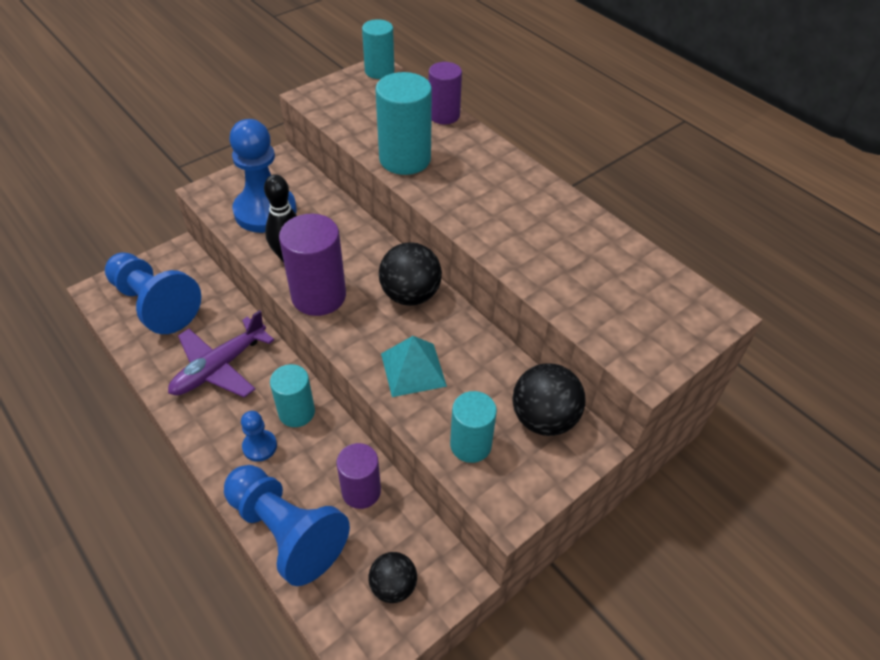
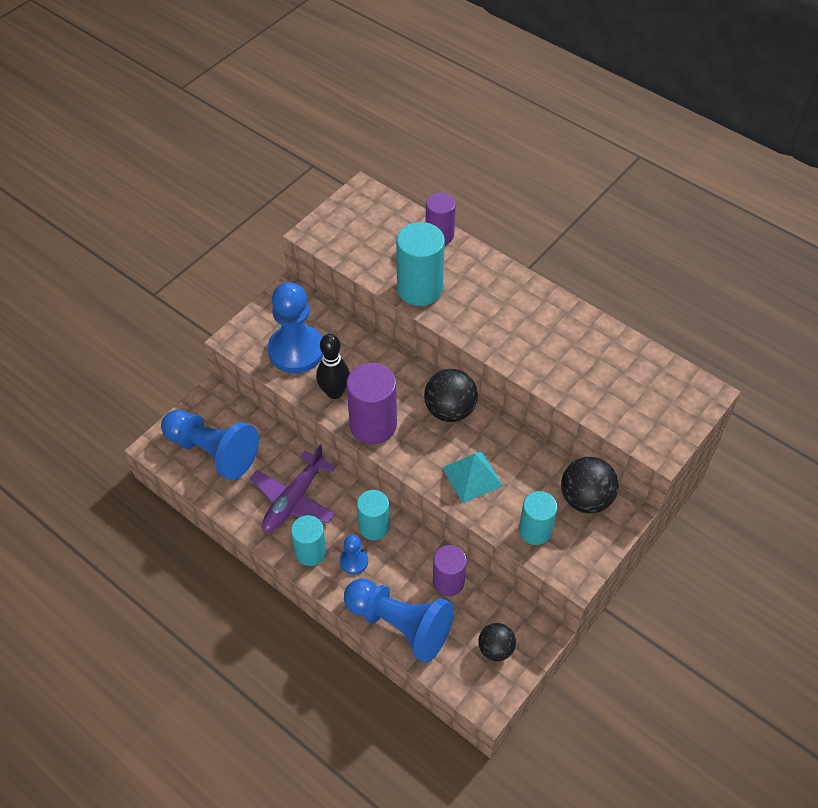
camera: 10 degrees left, 5 degrees up
turquoise cylinder [362,19,394,79] -> turquoise cylinder moved to [291,515,327,566]

